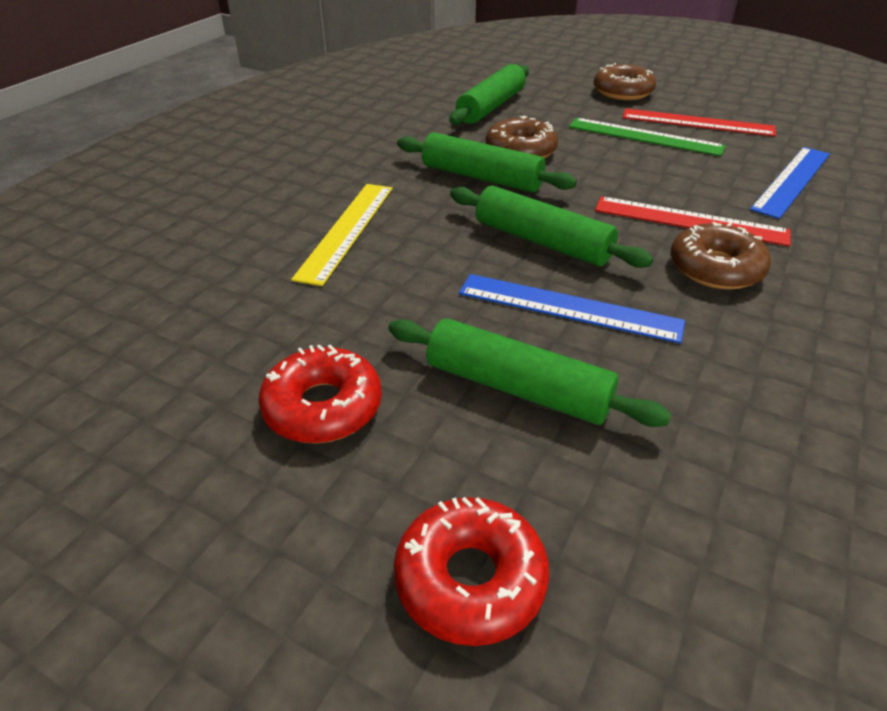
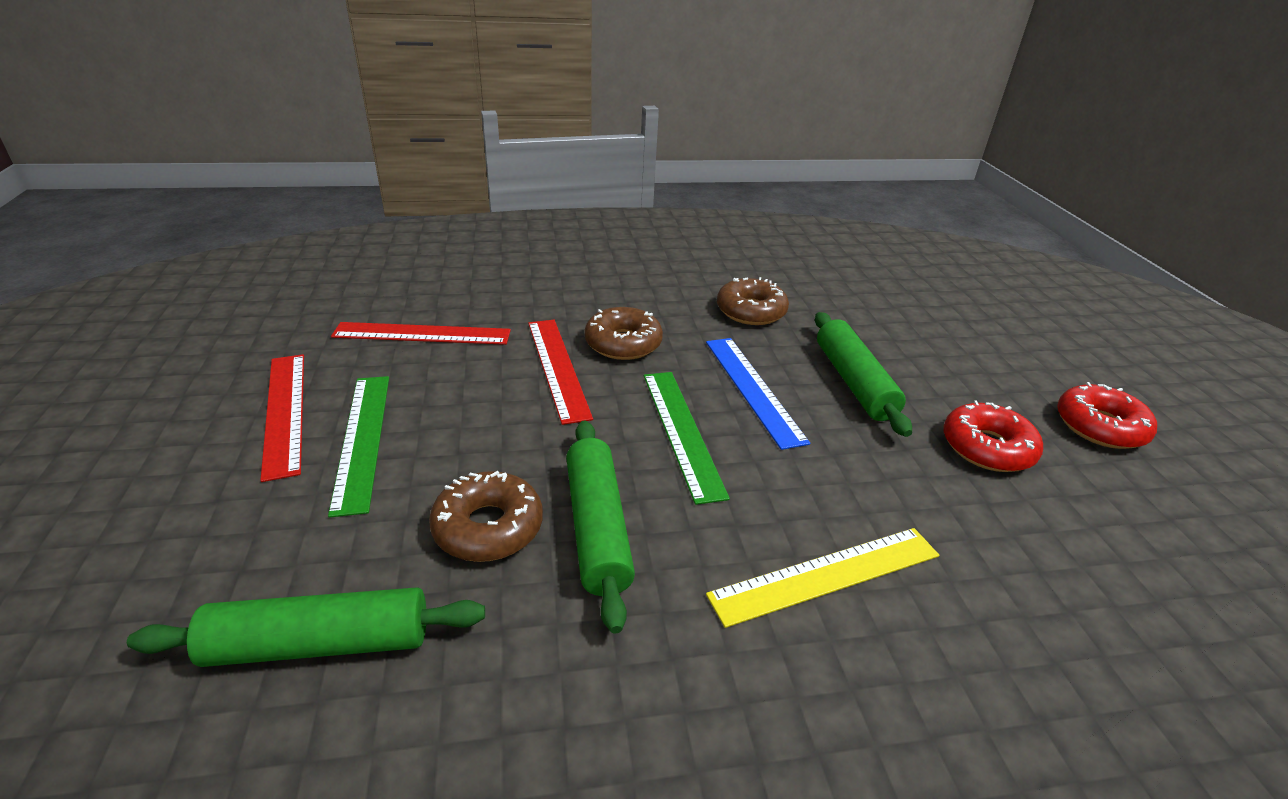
camera: 130 degrees left, 5 degrees down
red donut [394,497,549,646] -> red donut moved to [1057,382,1157,449]
green rolling pin [450,186,653,268] -> green ruler [644,372,730,505]
brown donut [593,63,656,100] -> brown donut moved to [717,277,789,325]
blue ruler [750,147,830,219] -> red ruler [331,322,511,345]

